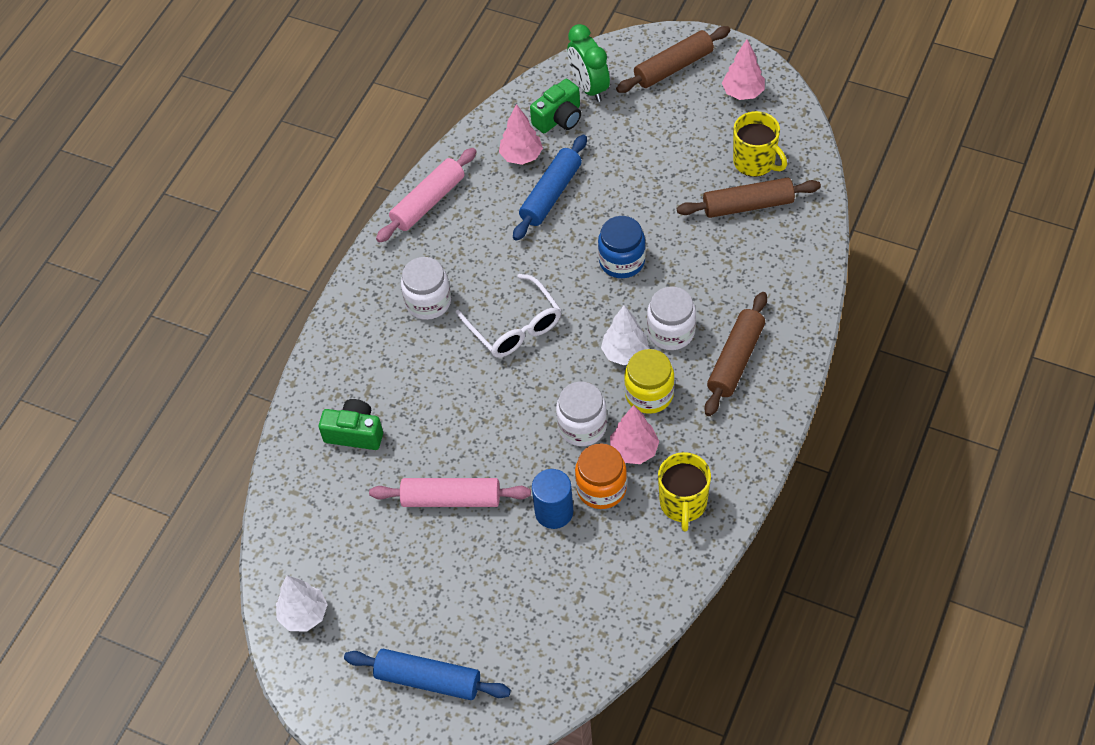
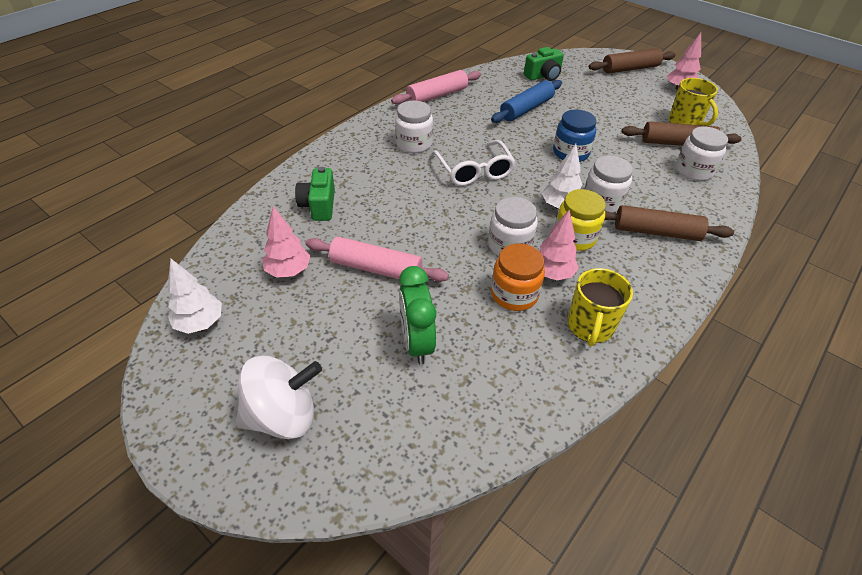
camera: 10 degrees right, 10 degrees down
green camera [319,399,383,450] -> green camera turned 120 degrees counterclockwise [295,167,335,221]
blue rolling pin [344,649,511,700] -> white spinning top [236,356,322,439]
pink tree [499,104,543,165] -> pink tree moved to [262,206,310,278]
blue cylinder [532,469,573,529] -> none
green clock [567,24,610,102] -> green clock moved to [399,266,436,365]
brown rolling pin [705,292,767,416] -> brown rolling pin turned 60 degrees clockwise [604,205,734,241]
none -> white jar [676,127,728,181]

